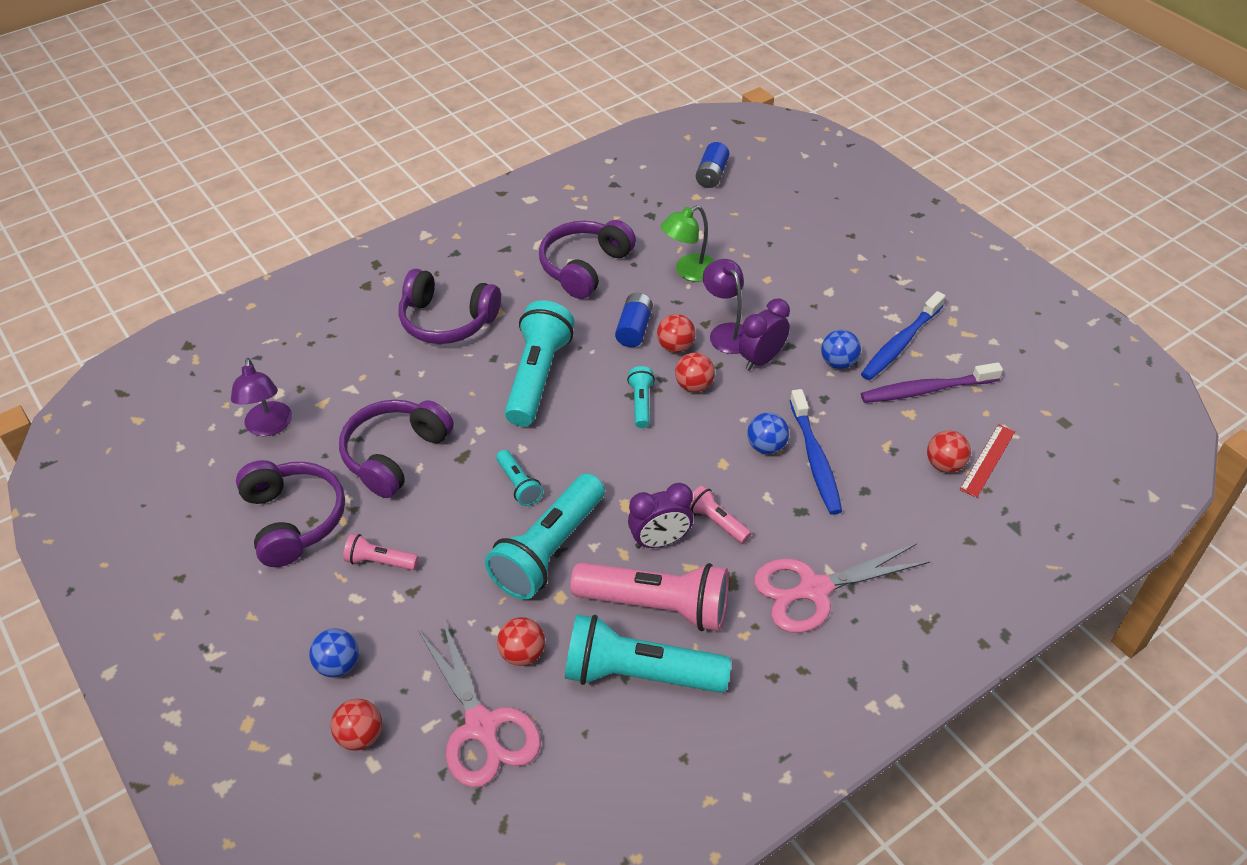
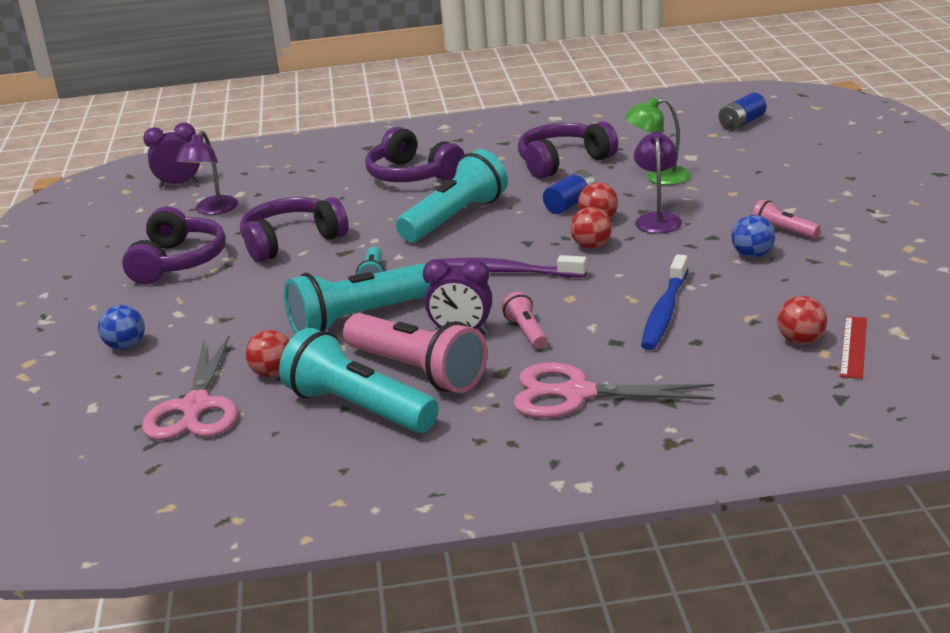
camera: 30 degrees right, 20 degrees down
red ball [331,699,382,750] -> none
pink flashlight [343,534,418,570] -> pink flashlight moved to [752,199,820,239]
turquoise flashlight [627,366,655,428] -> none
purple clock [739,298,790,371] -> purple clock moved to [143,123,200,188]
blue ball [747,413,789,454] -> none
blue toothbrush [861,291,945,380] -> none
purple toothbrush [861,362,1003,403] -> purple toothbrush moved to [440,255,587,278]
red ruler [960,424,1015,498] -> red ruler turned 45 degrees counterclockwise [840,316,867,379]

